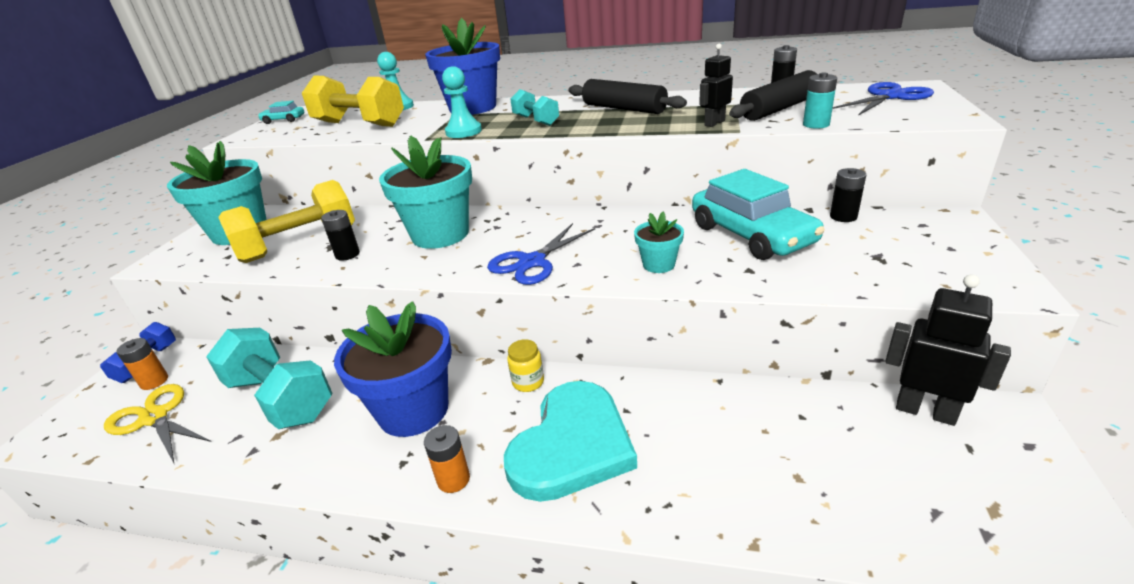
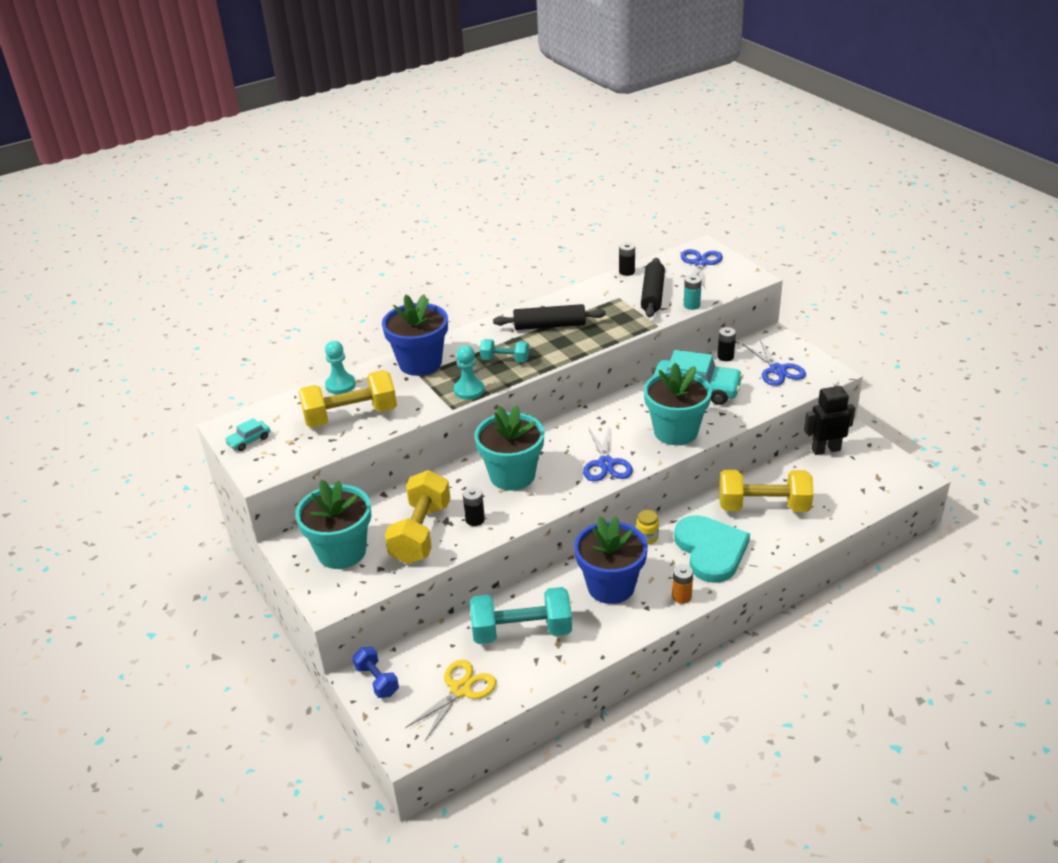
camera: 45 degrees left, 5 degrees up
yellow scissors [104,384,211,463] -> yellow scissors turned 135 degrees clockwise [405,660,496,741]
orange battery [116,338,168,390] -> none
turquoise flower pot [634,212,684,273] -> turquoise flower pot [644,363,712,445], size x2.11
black robot [699,44,733,127] -> none
none -> yellow dumbbell [719,470,814,512]
none -> blue scissors [743,339,806,386]

